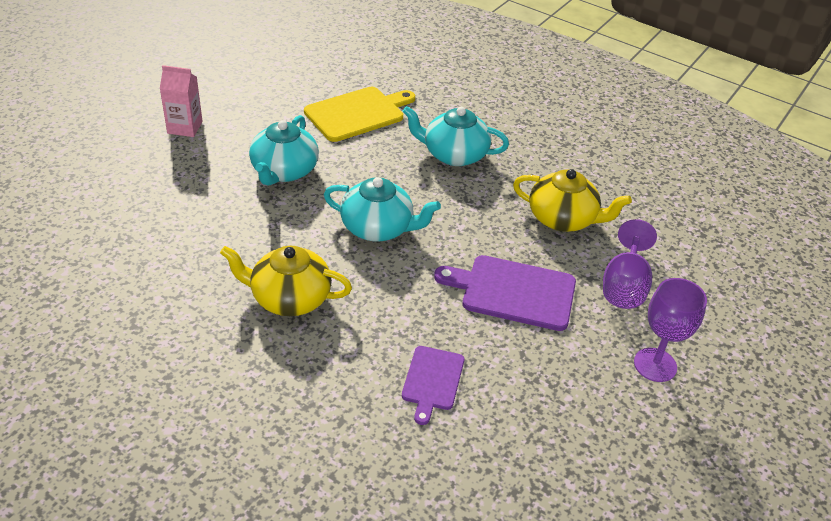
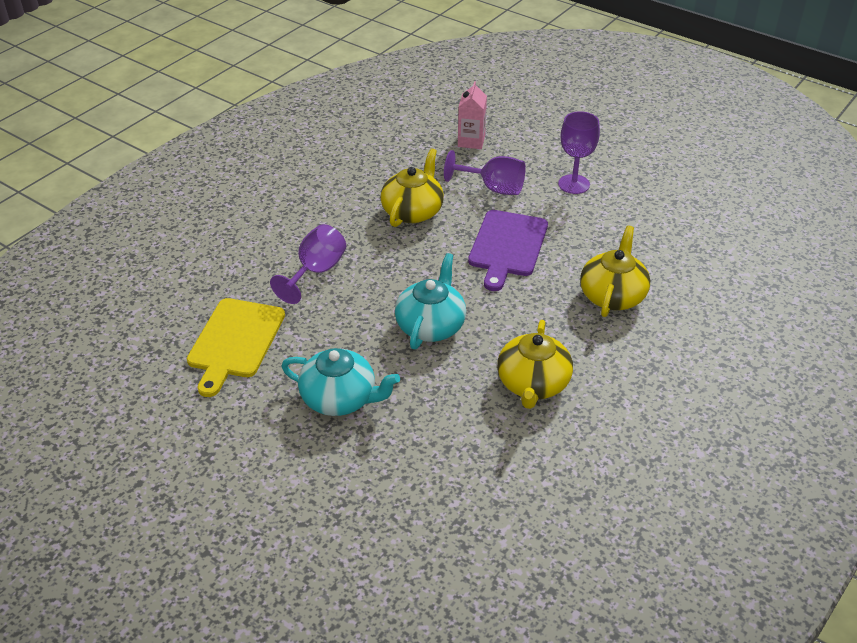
camera: 85 degrees left, 0 degrees up
pink carton [160,65,203,137] -> pink carton moved to [458,81,487,149]
yellow cutting board [304,87,415,142] -> yellow cutting board turned 135 degrees counterclockwise [187,298,285,397]
turquoise teapot [402,106,509,166] -> purple goblet [270,224,346,304]
purple cutting board [402,346,464,425] -> yellow teapot [580,225,650,317]

